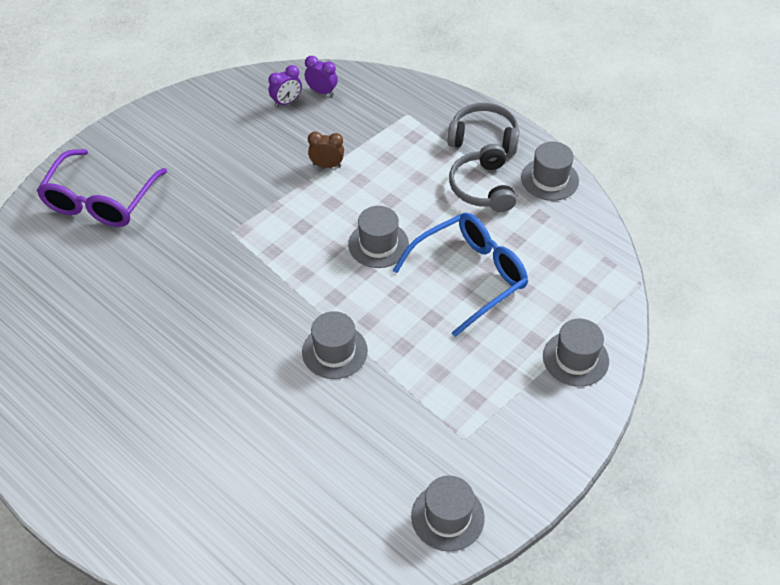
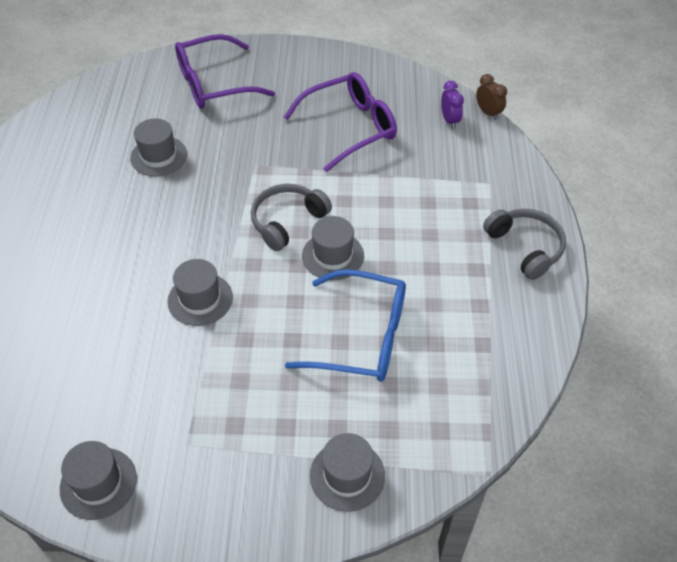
camera: 50 degrees right, 0 degrees up
purple clock [268,65,302,107] -> none
brown clock [308,131,344,168] -> brown clock moved to [476,74,507,120]
grey headphones [449,144,516,212] -> grey headphones moved to [251,184,332,251]
grey hat [521,142,579,201] -> grey hat moved to [130,118,187,176]
none -> purple glasses [284,72,397,172]

